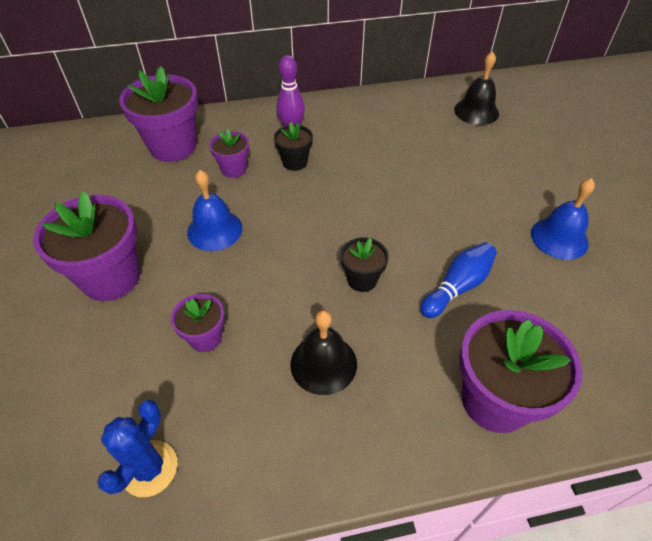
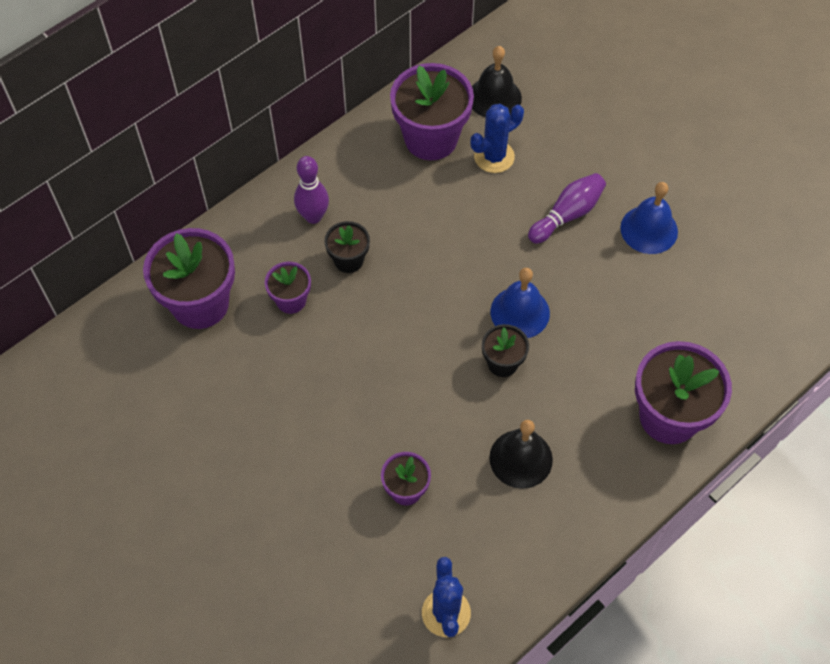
camera: 30 degrees left, 10 degrees up
purple flower pot [33,191,140,301] -> purple flower pot moved to [390,63,474,160]
blue bell [187,170,242,251] -> blue bell moved to [490,268,550,338]
blue bowling pin [420,242,497,318] -> none
none -> blue cactus [471,104,524,173]
none -> purple bowling pin [528,173,606,244]

